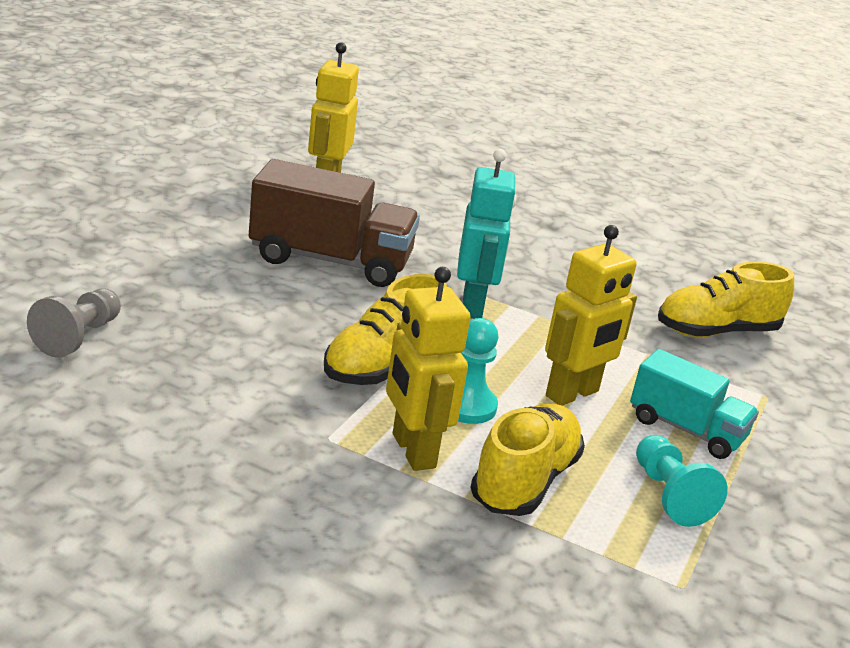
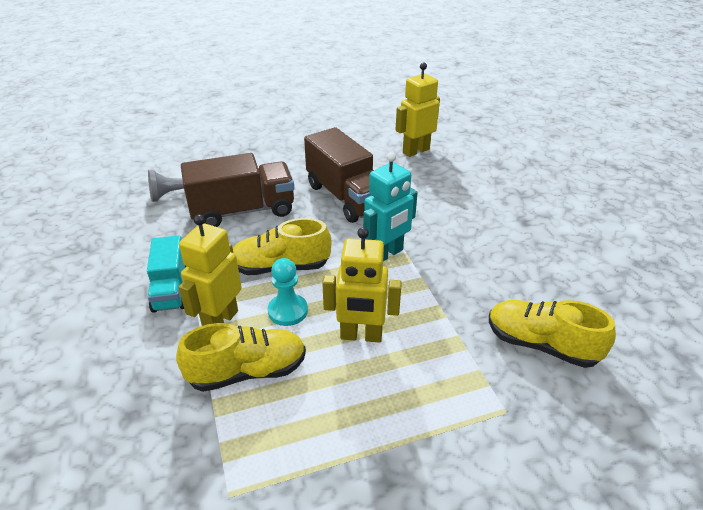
camera: 50 degrees right, 10 degrees up
turquoise truck [630,349,759,459] -> turquoise truck moved to [147,236,186,313]
turquoise pawn [636,435,728,527] -> none
none -> brown truck [181,153,294,227]

